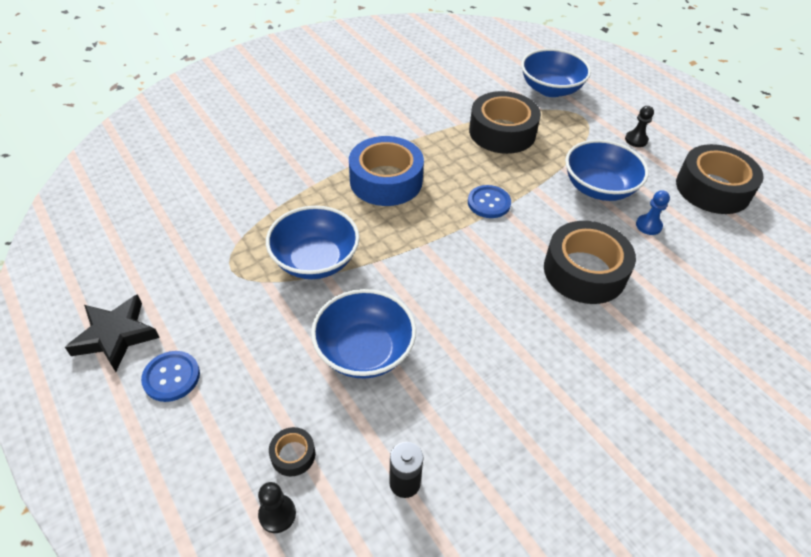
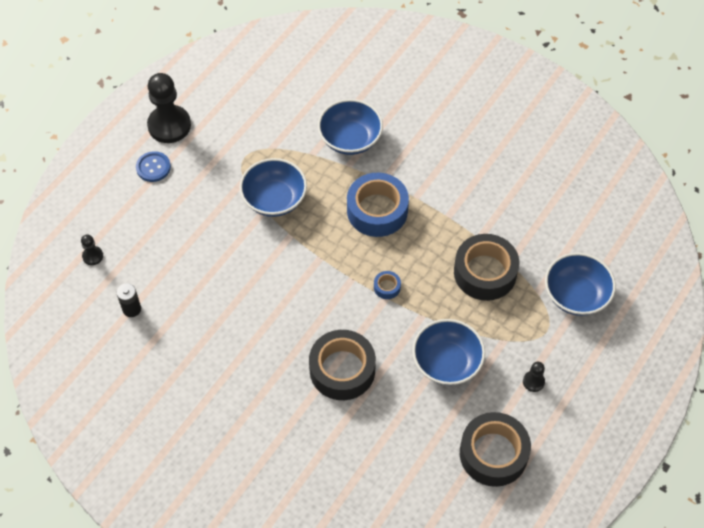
camera: 70 degrees right, 10 degrees up
black star [65,294,160,372] -> black pawn [147,73,191,143]
black tape [269,427,315,476] -> none
blue bowl [311,289,416,379] -> blue bowl moved to [318,99,383,155]
blue button [468,185,511,218] -> blue tape [374,271,401,299]
blue pawn [636,190,670,235] -> none

